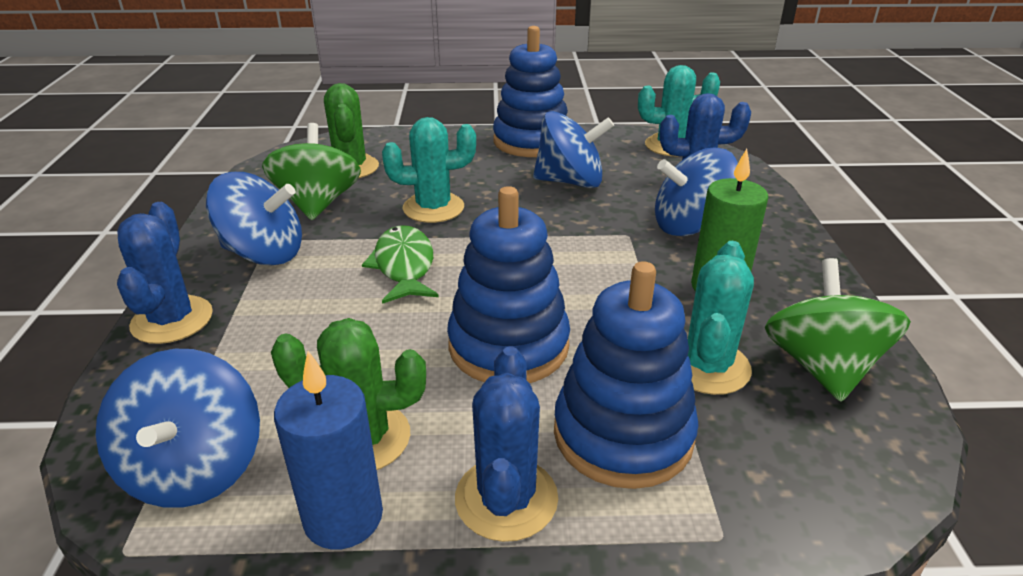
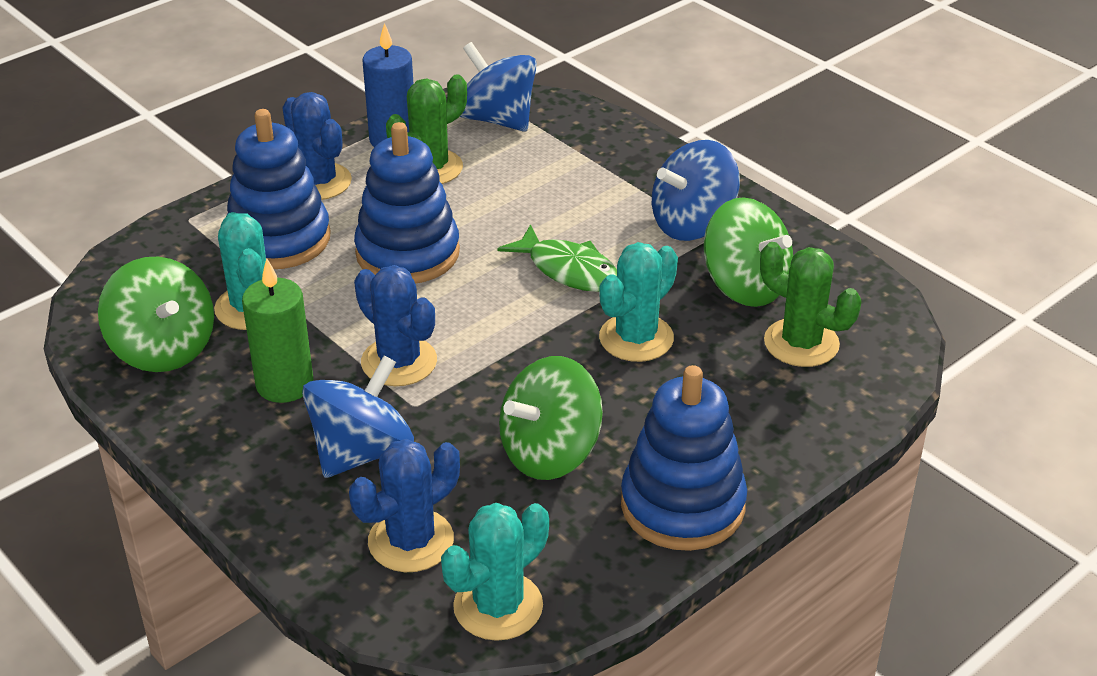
camera: 140 degrees right, 5 degrees up
blue cactus [117,202,213,344] -> blue cactus moved to [354,265,437,386]
blue spinning top [533,111,614,188] -> green spinning top [499,356,603,480]

